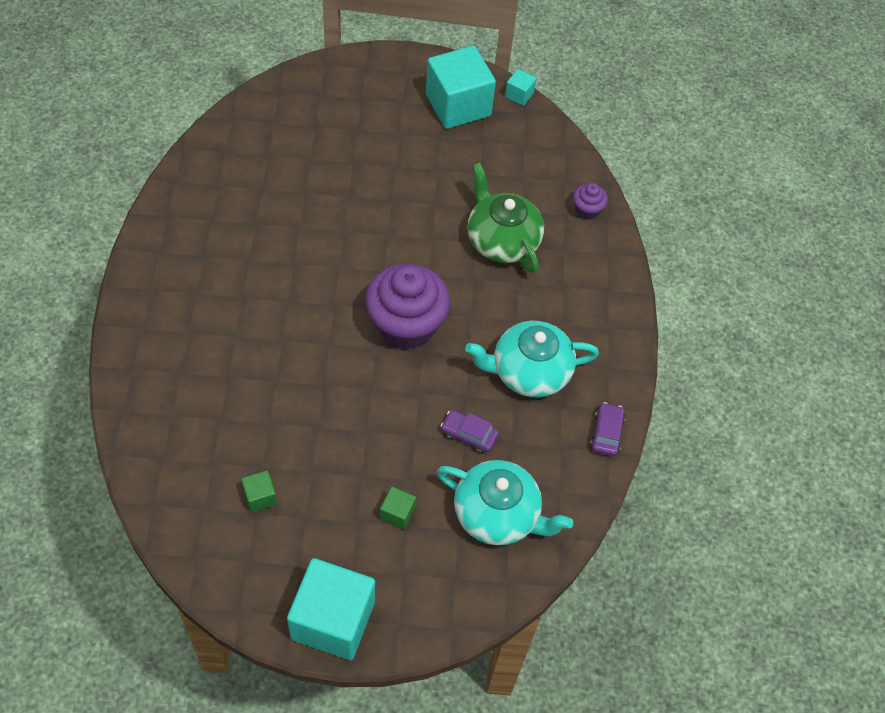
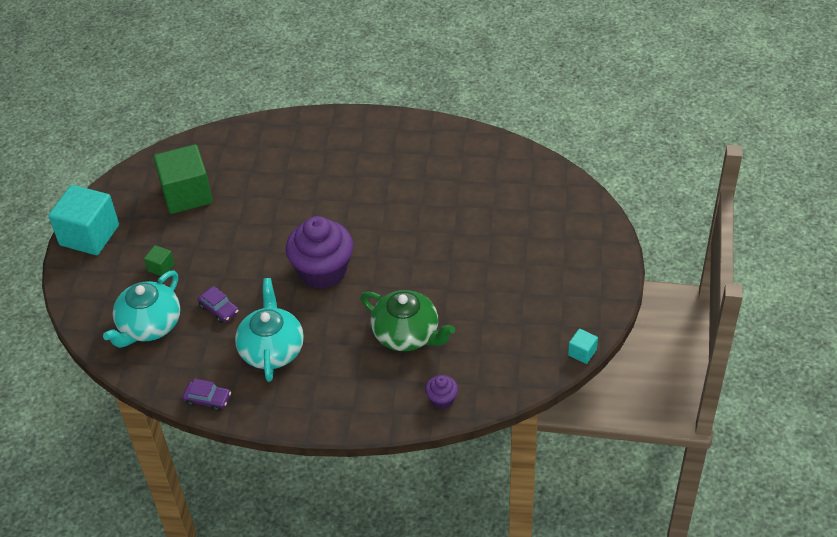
camera: 100 degrees right, 10 degrees down
green cube [241,470,277,512] -> green cube [154,144,213,214], size x2.30
turquoise cube [426,46,496,129] -> none
purple car [441,410,499,454] -> purple car turned 105 degrees clockwise [198,286,239,323]
green teapot [467,163,544,273] -> green teapot turned 60 degrees clockwise [360,290,455,351]

